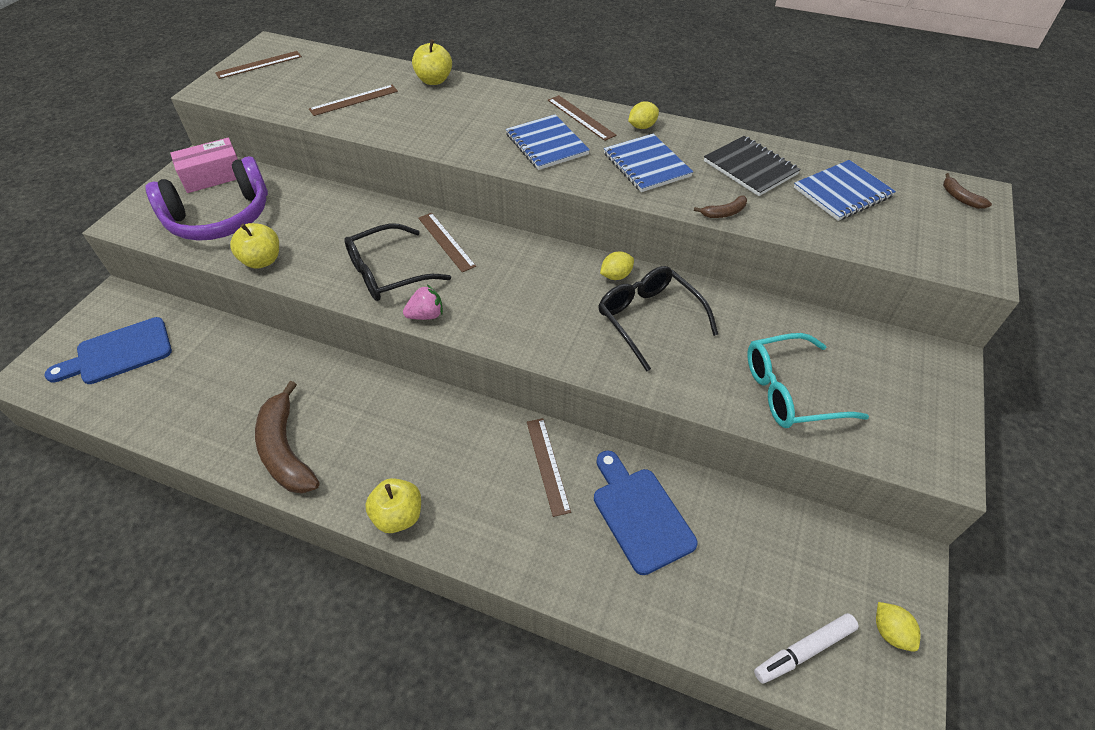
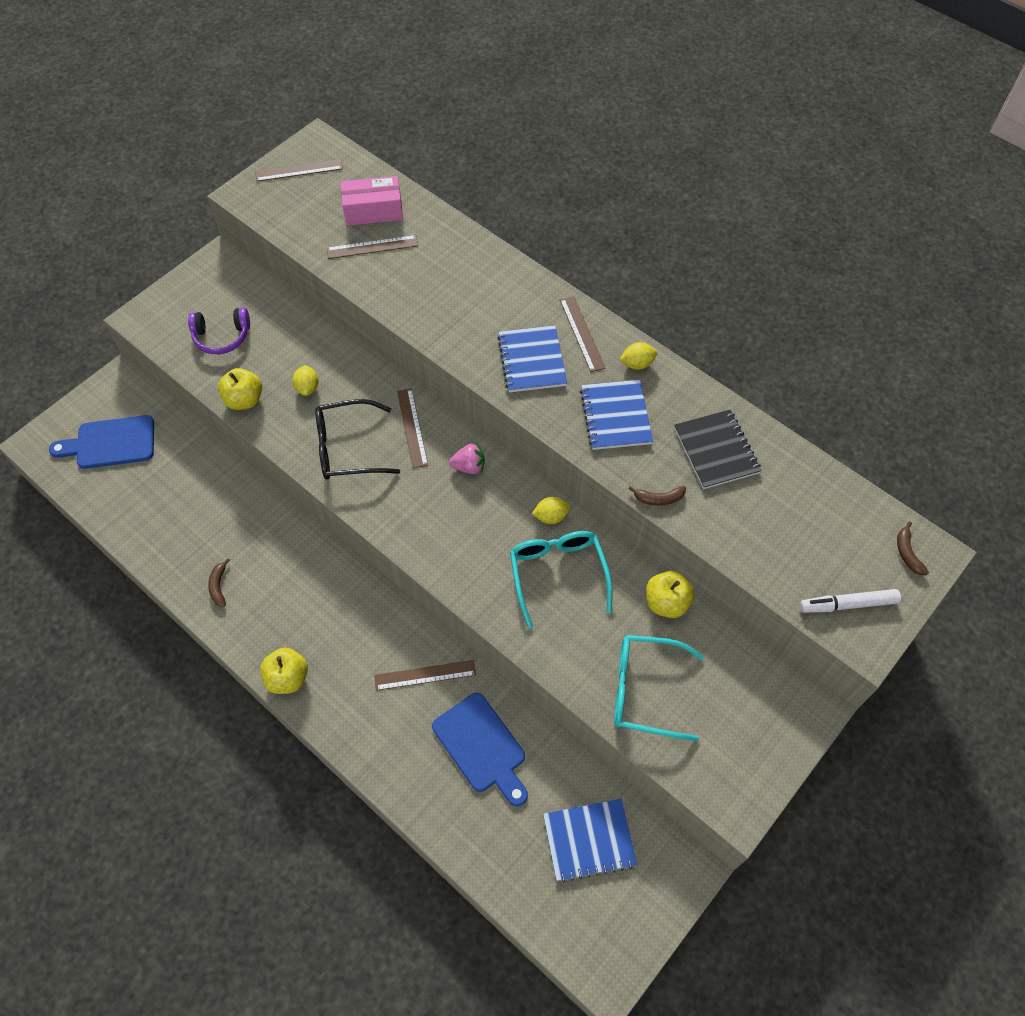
camera: 20 degrees right, 10 degrees up
purple headphones [145,156,268,241] -> purple headphones [188,308,250,354], size x0.57
pink box [170,138,238,193] -> pink box moved to [341,176,403,226]
brown banana [255,381,320,493] -> brown banana [208,558,230,607], size x0.44
pink strawberry [403,285,443,320] -> pink strawberry moved to [449,443,485,474]
yellow apple [412,39,452,85] -> yellow apple moved to [646,571,694,618]
brown ruler [527,418,571,517] -> brown ruler turned 75 degrees clockwise [374,660,476,691]
blue cutting board [594,451,698,575] -> blue cutting board turned 150 degrees clockwise [432,693,528,807]
black glasses [598,266,718,371] -> turquoise glasses [510,531,613,628]
white marker [754,613,859,684] -> white marker moved to [800,589,901,613]
blue notebook [794,160,896,221] -> blue notebook moved to [543,799,637,883]
yellow lemon [876,602,921,652] -> yellow lemon moved to [292,365,319,396]

